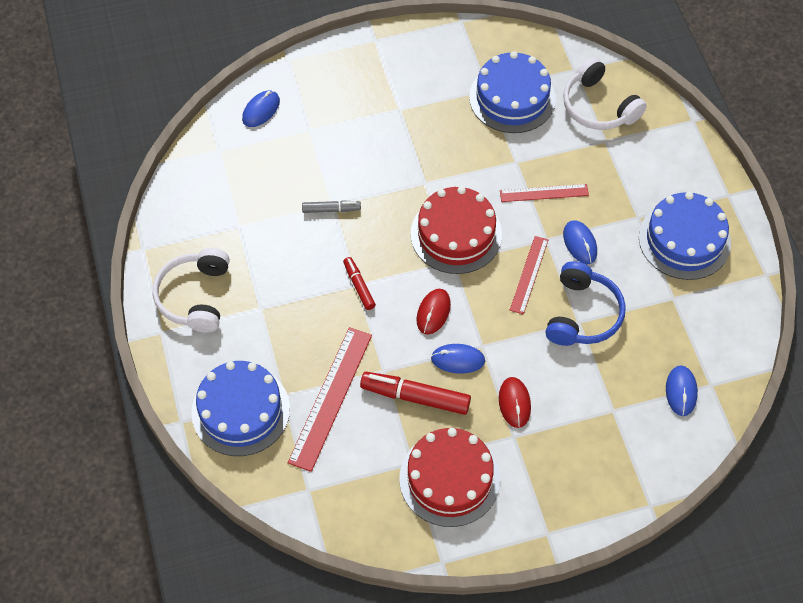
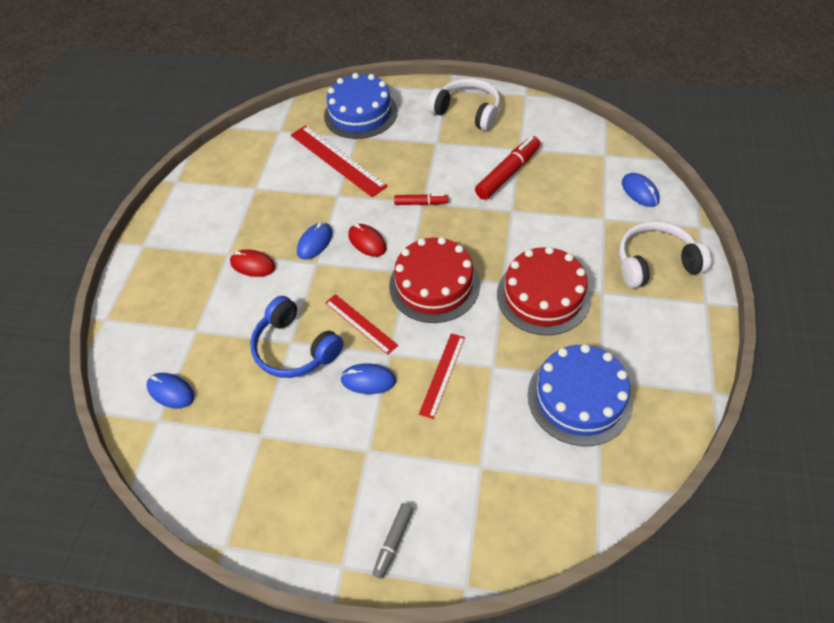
camera: 120 degrees right, 5 degrees down
grey marker [302,201,361,213] -> grey marker moved to [372,503,413,579]
red marker [360,372,471,415] -> red marker moved to [475,136,540,200]
red cake [399,428,500,527] -> red cake moved to [497,246,591,335]
white headphones [563,57,647,130] -> white headphones moved to [619,221,711,288]
blue cake [639,192,731,280] -> none

